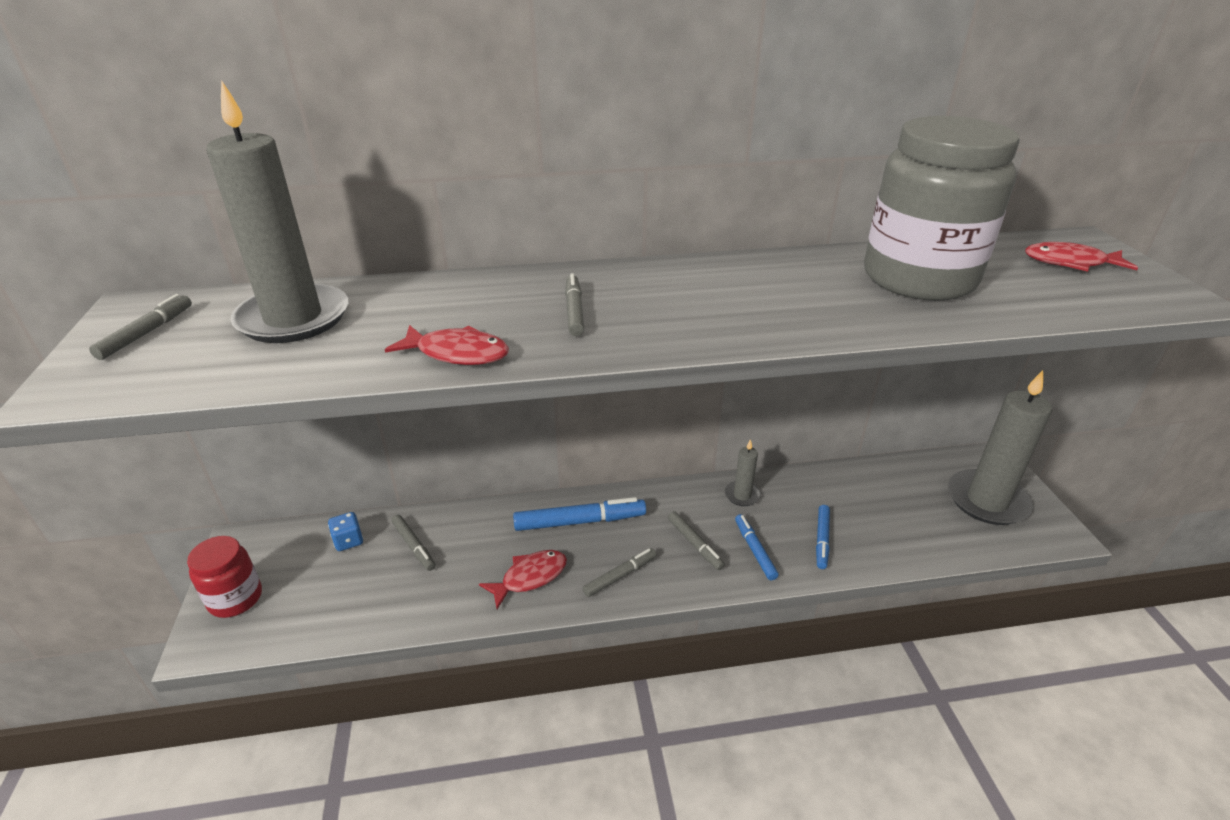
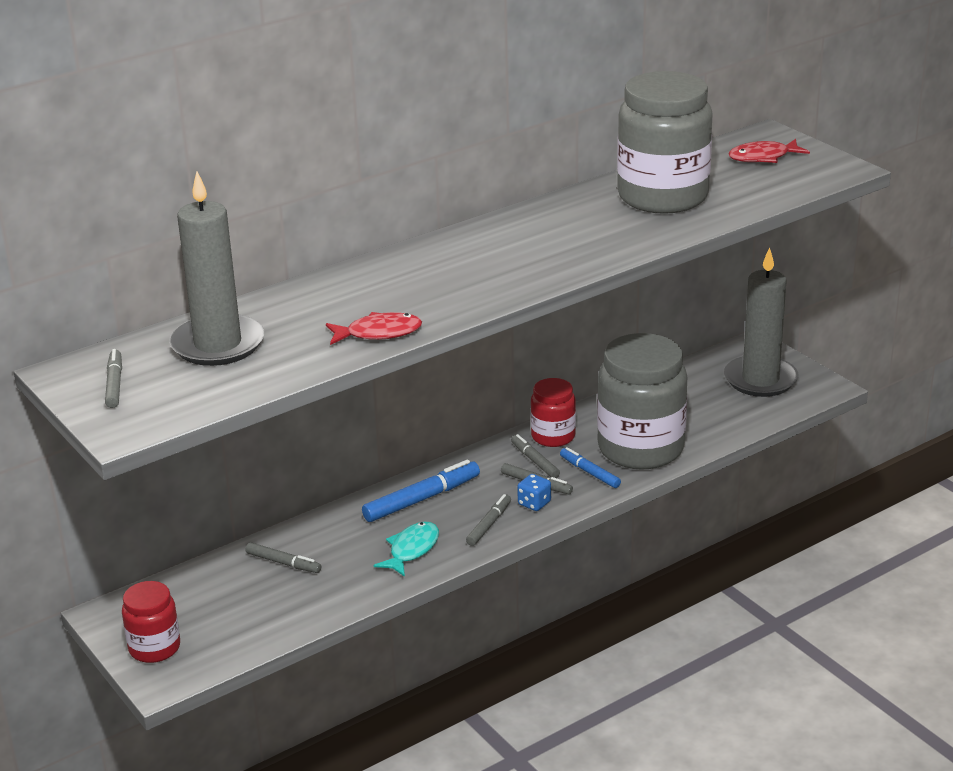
camera: 25 degrees left, 5 degrees down
blue dice [328,512,363,551] -> blue dice moved to [517,474,551,511]
red fish [479,550,567,609] -> turquoise fish [374,522,439,577]
grey marker [565,273,584,336] -> grey marker moved to [511,434,560,478]
grey candle [725,439,761,506] -> red jar [531,378,576,447]
blue marker [816,505,830,569] -> grey jar [597,333,687,470]

